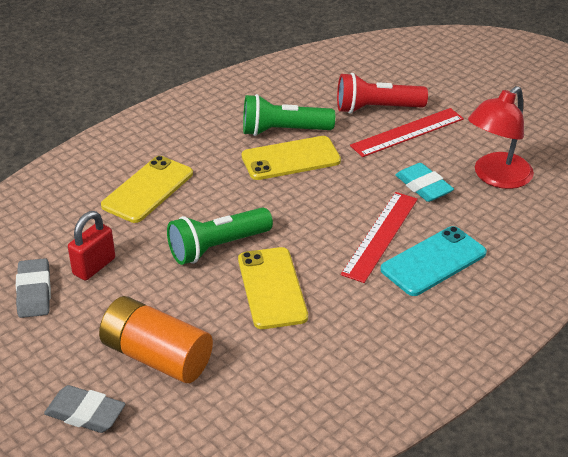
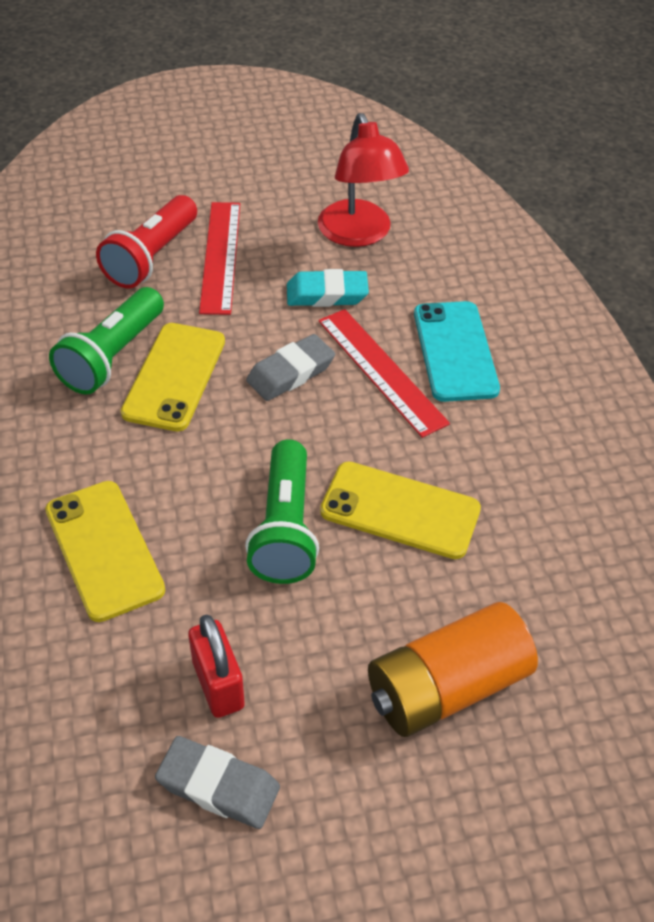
camera: 60 degrees left, 10 degrees up
grey eraser [44,385,125,433] -> grey eraser moved to [246,334,335,401]

